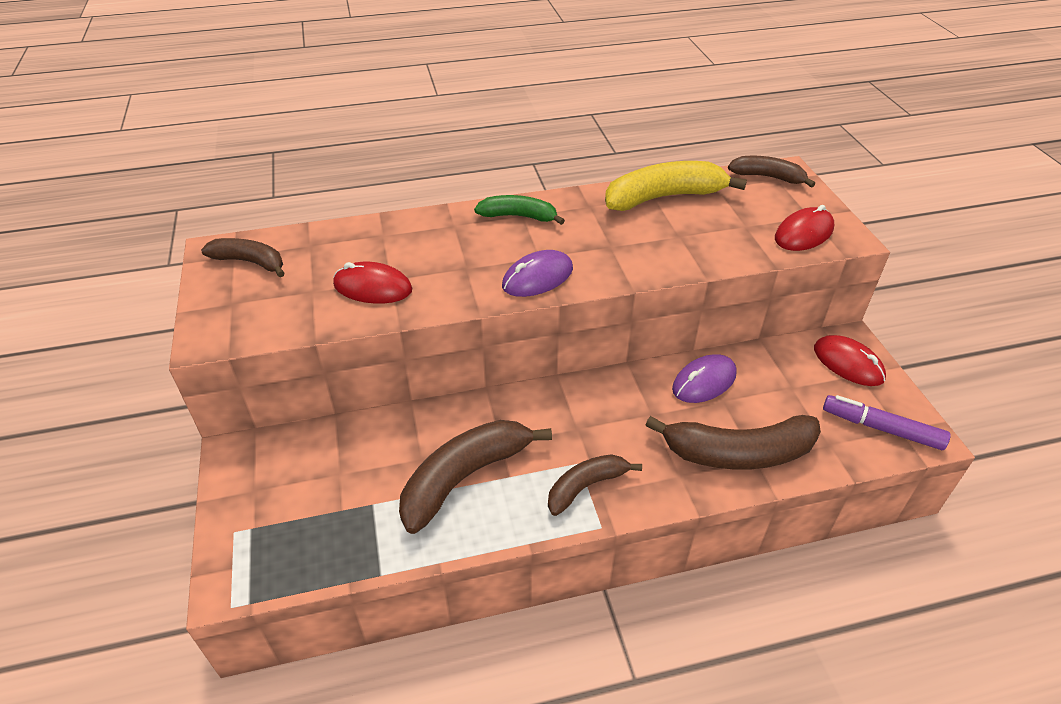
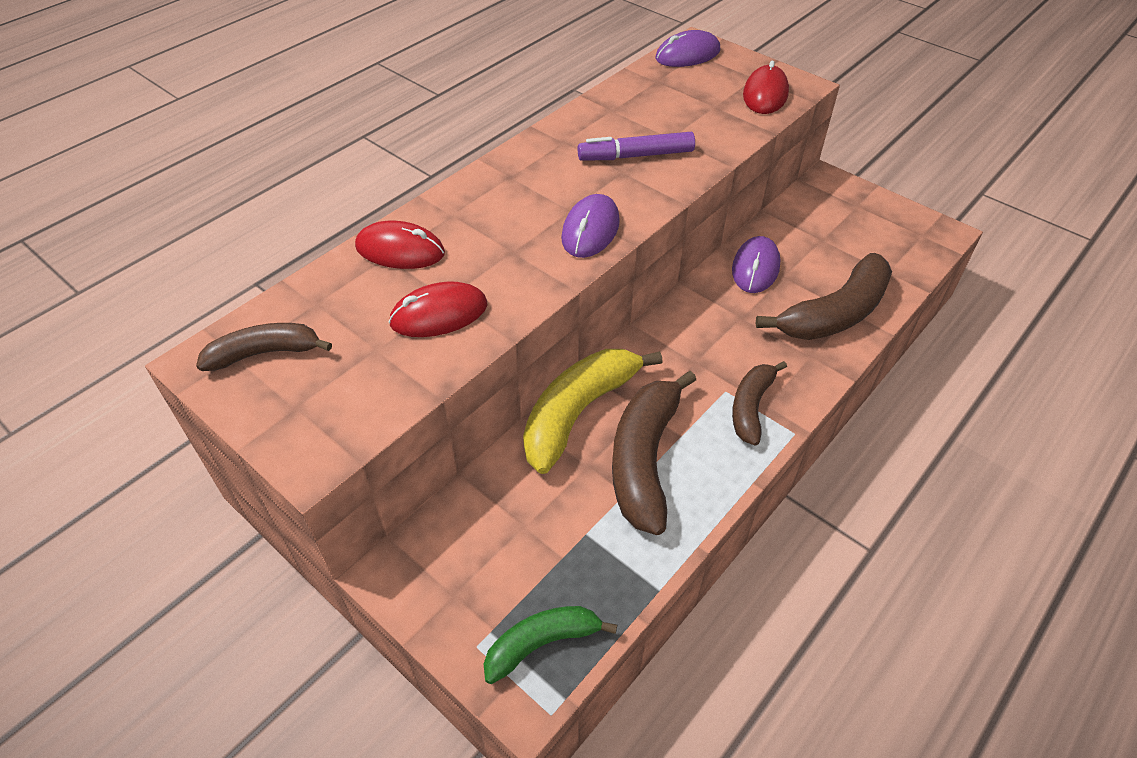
camera: 35 degrees left, 5 degrees up
green banana [474,195,565,225] -> green banana moved to [484,606,617,684]
yellow banana [605,161,747,211] -> yellow banana moved to [523,349,663,474]
brown banana [728,156,815,188] -> purple mouse [655,30,720,67]
red mouse [814,335,886,386] -> red mouse moved to [355,221,445,269]
purple marker [823,395,951,450] -> purple marker moved to [578,132,695,161]

